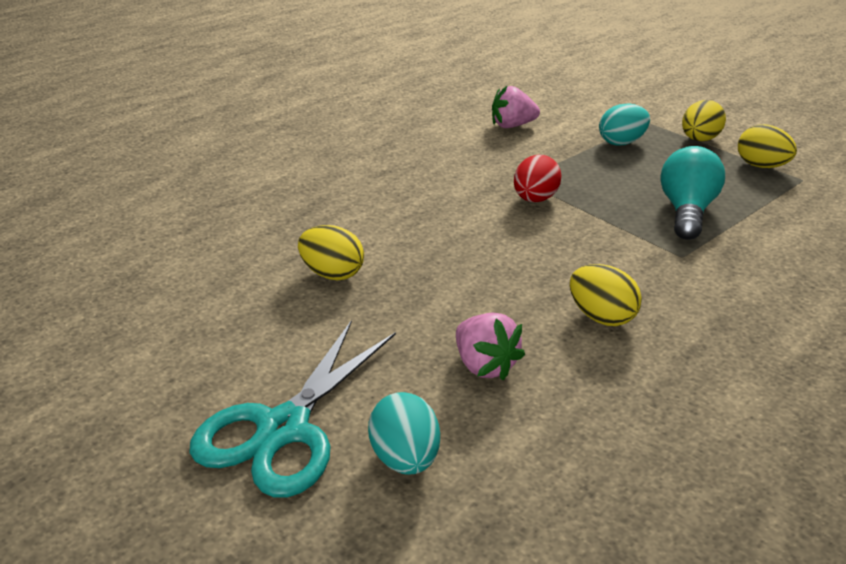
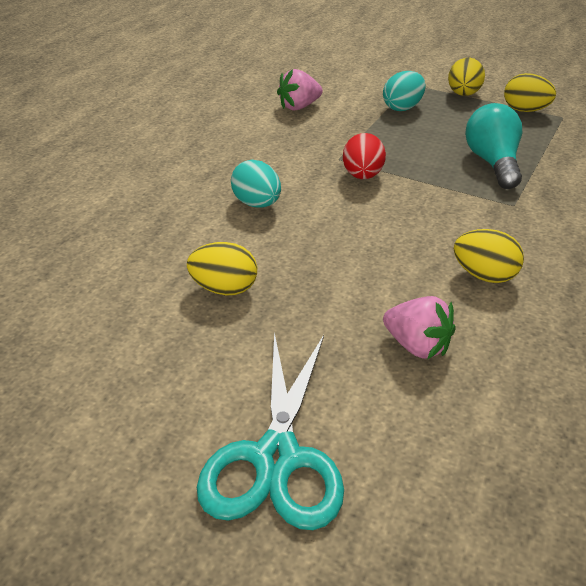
camera: 20 degrees left, 5 degrees up
turquoise egg [368,392,440,475] -> turquoise egg moved to [231,160,281,208]

